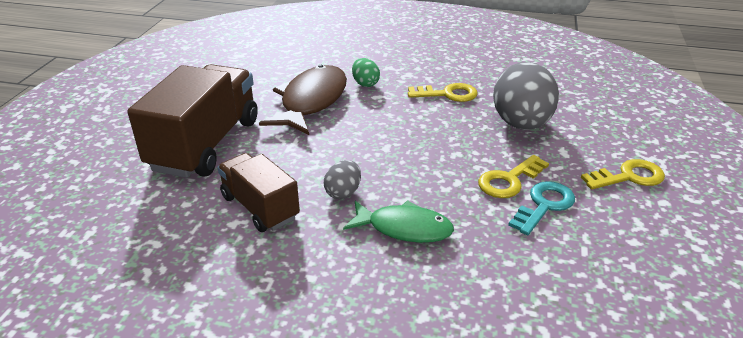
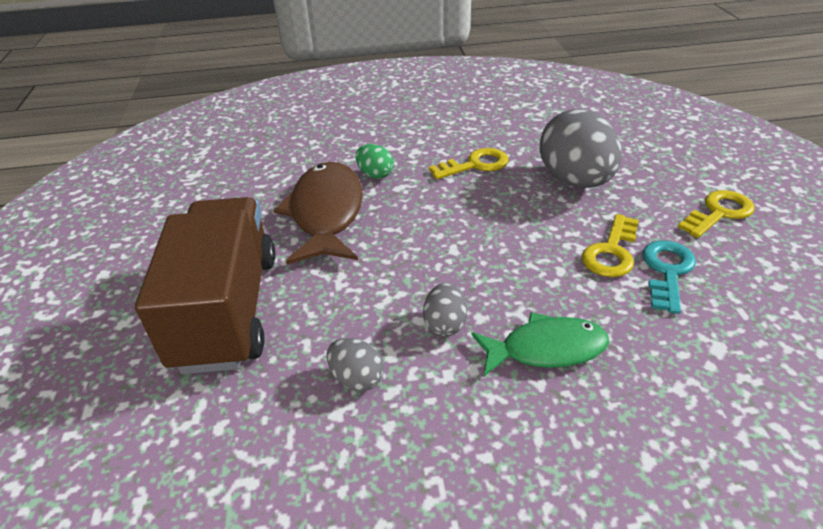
camera: 20 degrees left, 5 degrees up
brown truck [217,153,300,232] -> grey egg [327,338,384,392]

